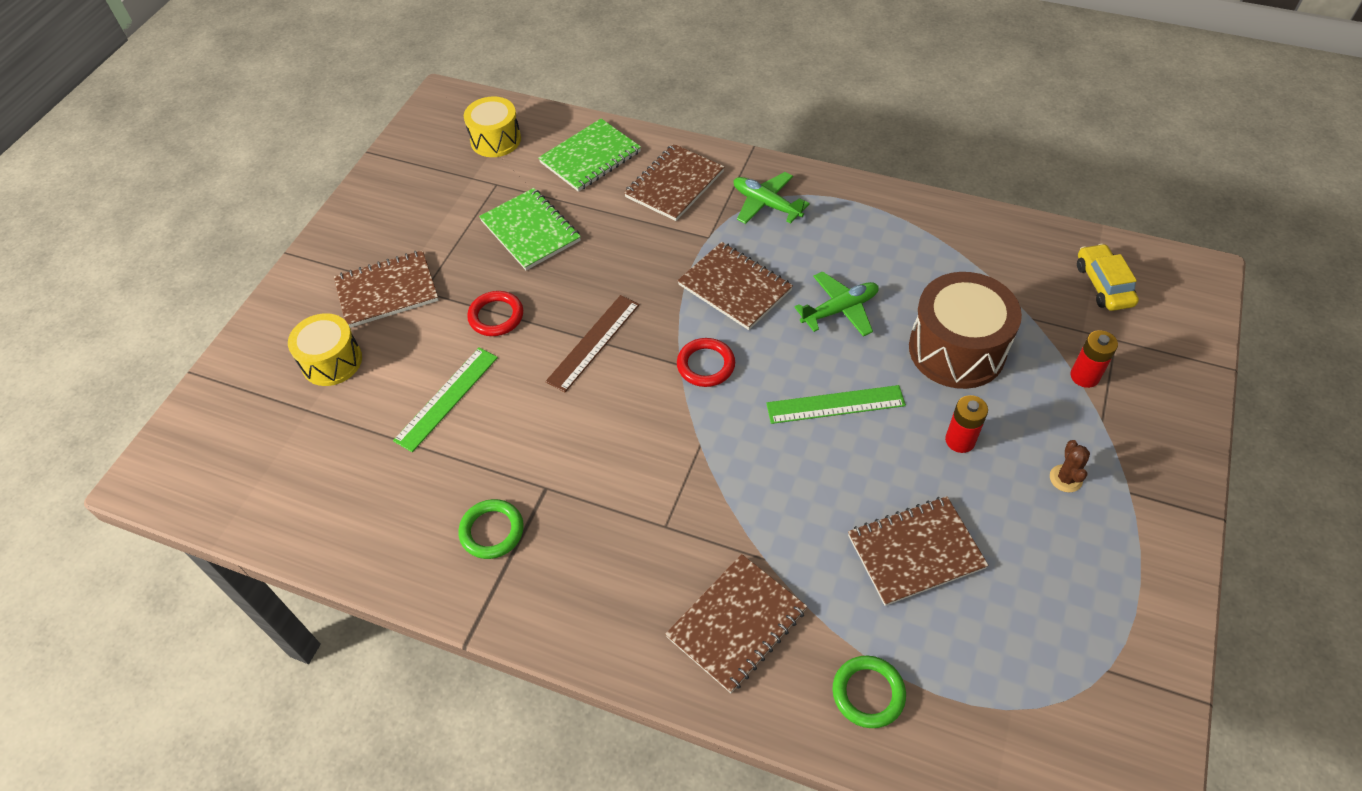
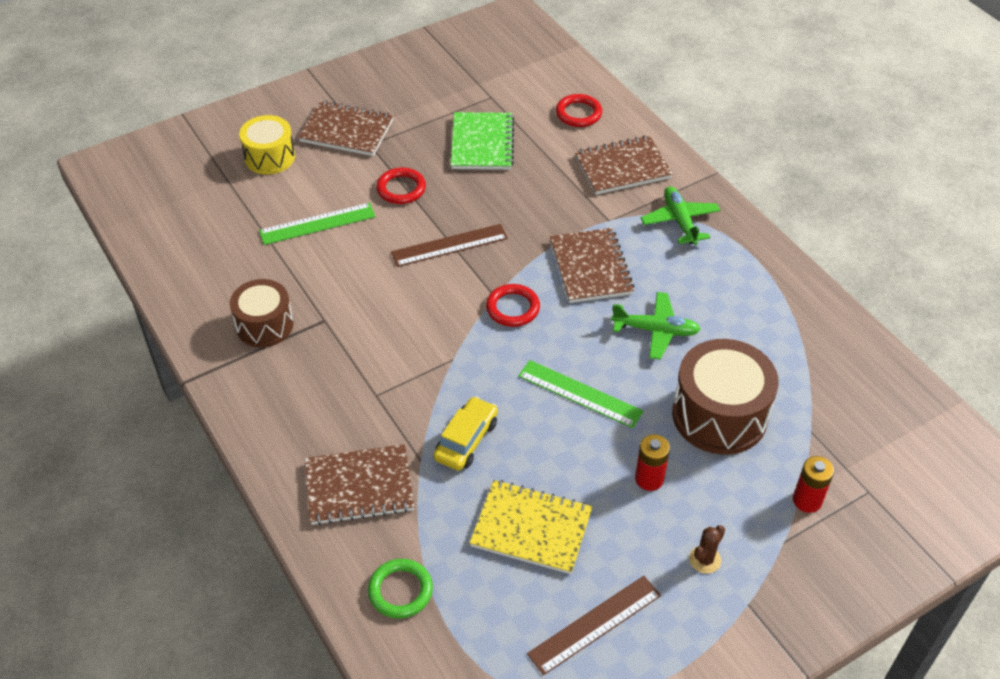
camera: 35 degrees right, 5 degrees down
green ring [458,499,524,559] -> brown drum [230,279,293,347]
yellow drum [464,96,521,157] -> none
green notebook [538,118,641,192] -> red ring [556,94,602,127]
brown notebook [848,496,989,606] -> yellow notebook [470,480,592,574]
yellow car [1077,244,1139,311] -> yellow car moved to [433,396,498,471]
none -> brown ruler [527,576,661,675]

